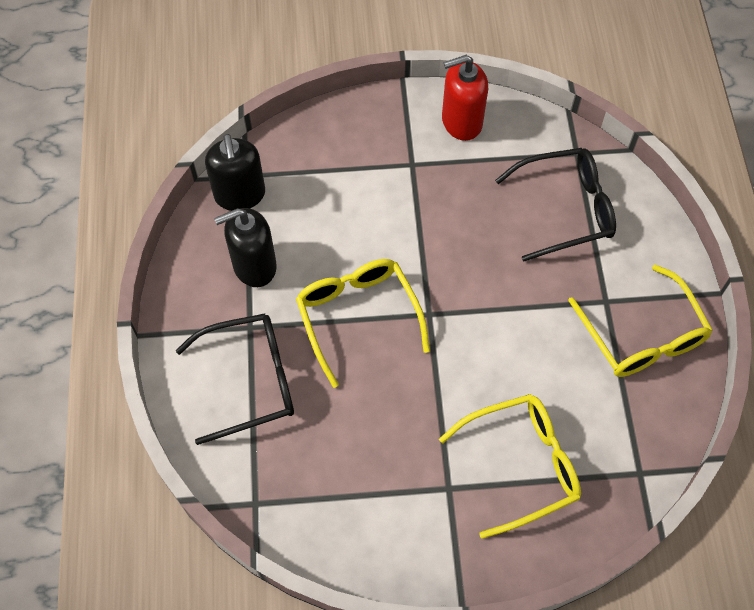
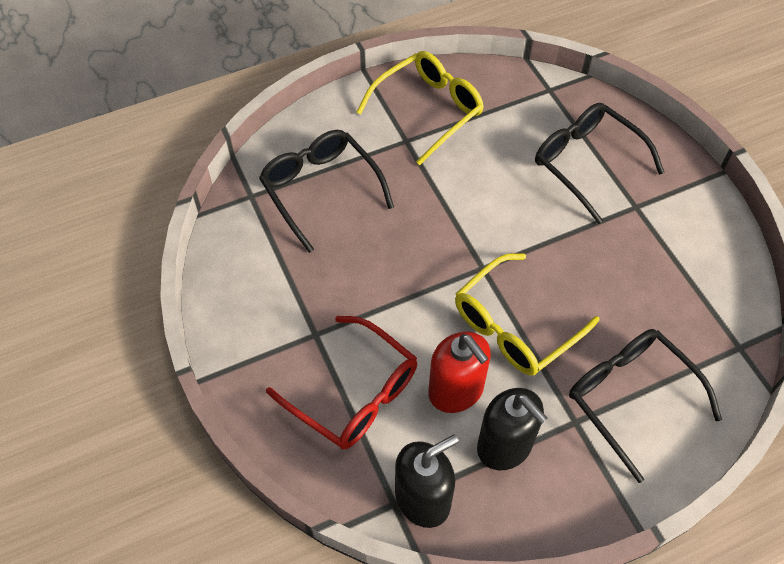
camera: 110 degrees left, 5 degrees down
yellow glasses [439,394,581,539] -> black glasses [535,103,665,224]
red soap dispenser [442,55,488,141] -> red soap dispenser moved to [428,332,491,413]
none -> red glasses [266,316,417,450]

